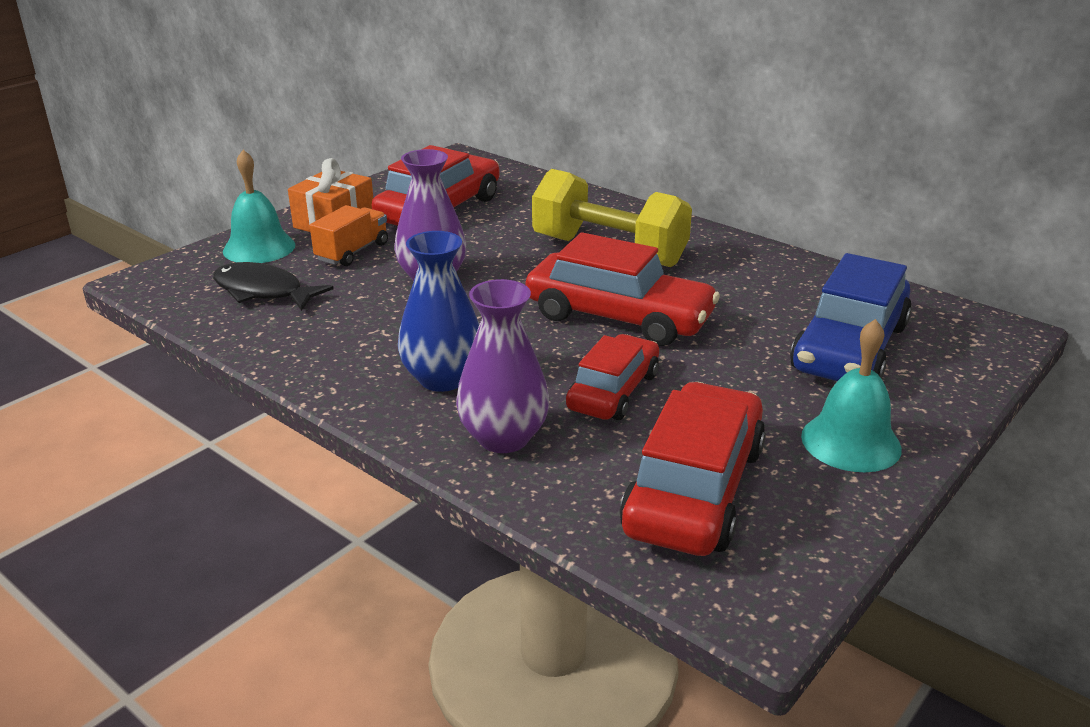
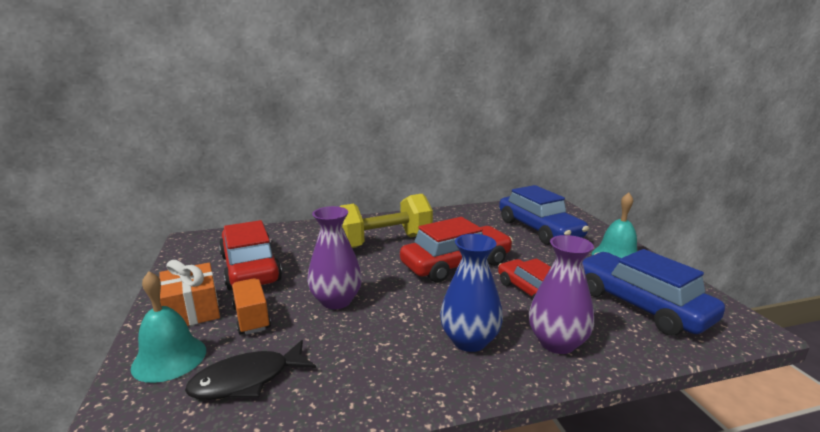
camera: 55 degrees left, 10 degrees down
red car [620,382,766,556] -> blue car [582,249,725,336]

